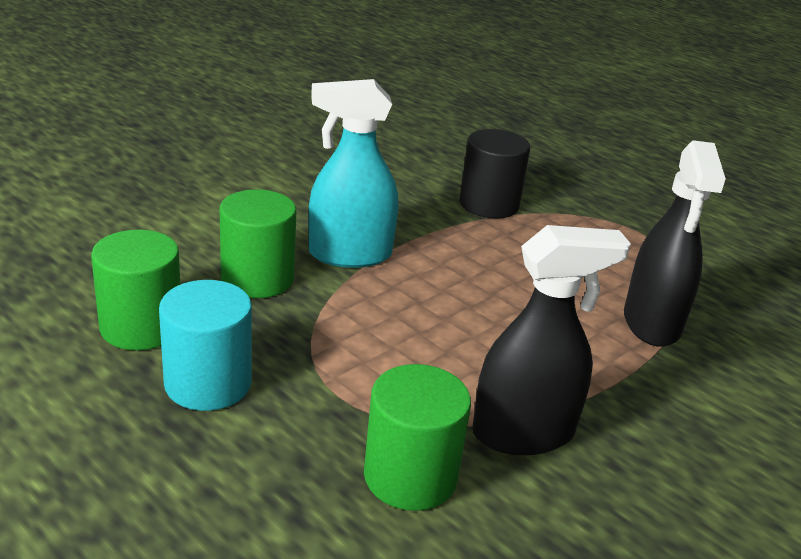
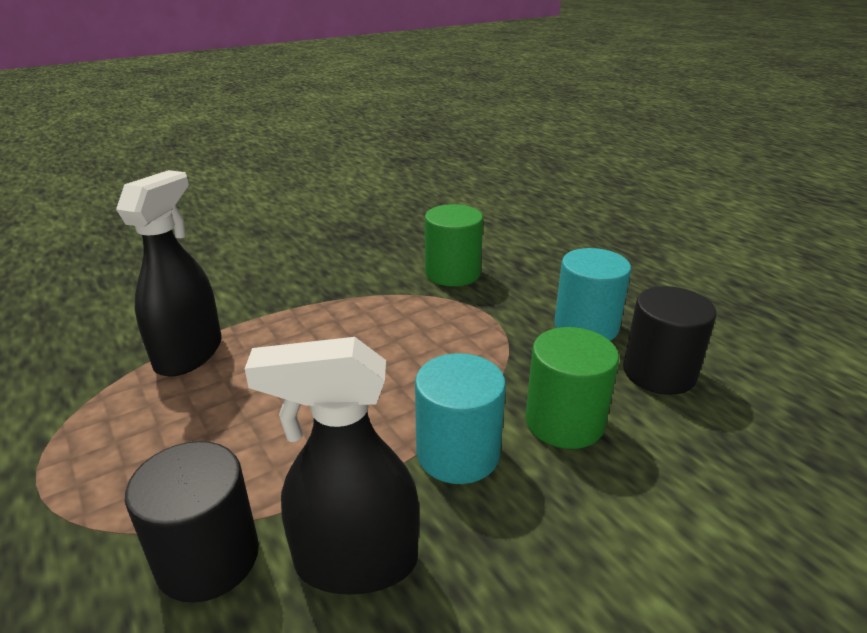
camera: 165 degrees left, 0 degrees up
green cylinder [91,229,180,350] -> black cylinder [623,286,716,395]
turquoise spray bottle [308,79,398,268] -> turquoise cylinder [415,353,506,484]
black spray bottle [472,225,631,455] -> black spray bottle moved to [245,337,419,595]

